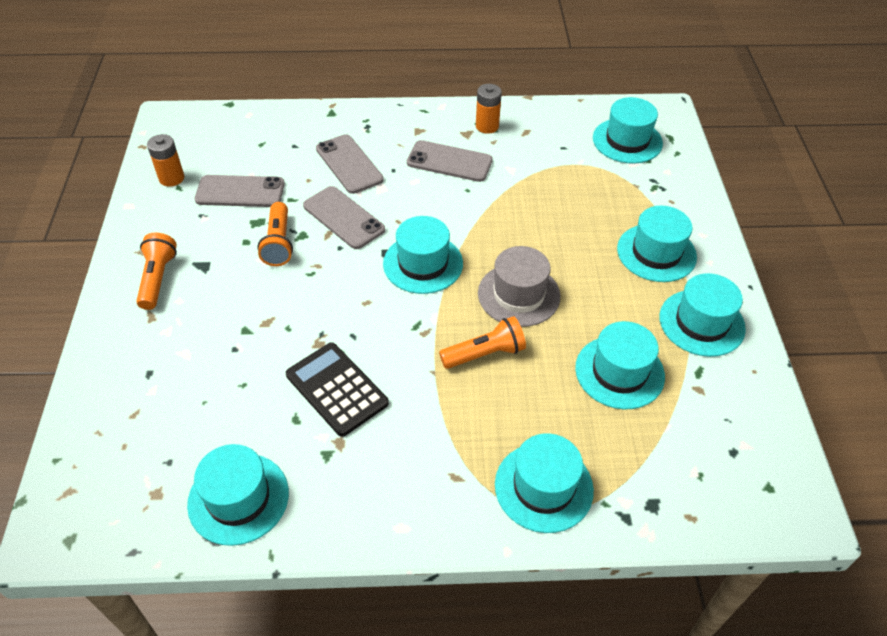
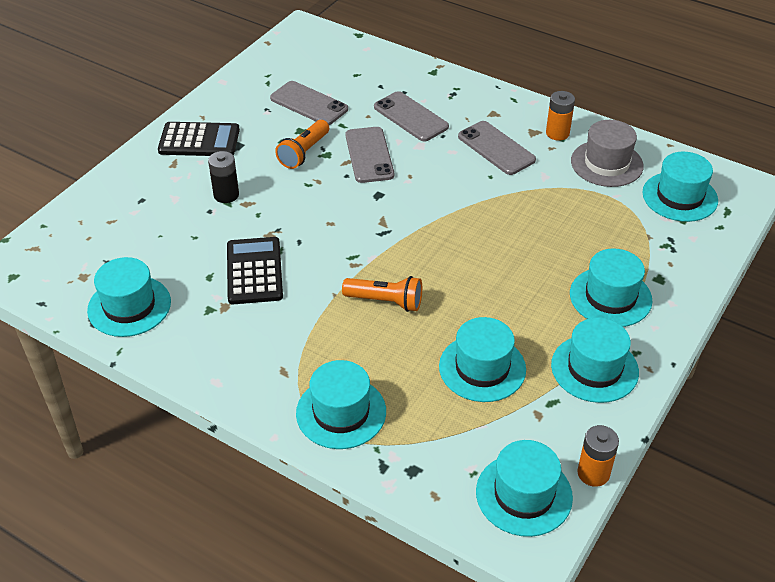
camera: 35 degrees right, 5 degrees down
orange flashlight [136,232,177,310] -> black calculator [158,122,240,156]
orange battery [147,134,184,187] -> orange battery moved to [577,425,619,487]
grey phone [316,134,384,194] -> grey phone turned 45 degrees counterclockwise [374,91,449,141]
turquoise hat [383,216,463,294] -> turquoise hat moved to [476,440,573,537]
grey hat [478,246,561,327] -> grey hat moved to [571,120,644,187]
none -> black battery [208,151,239,203]

